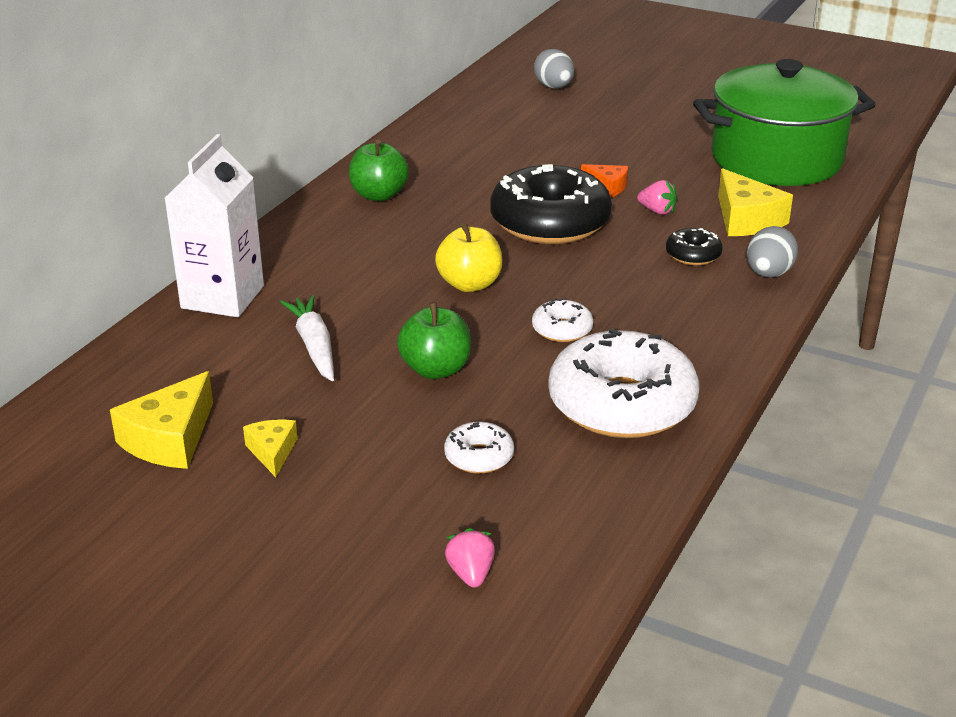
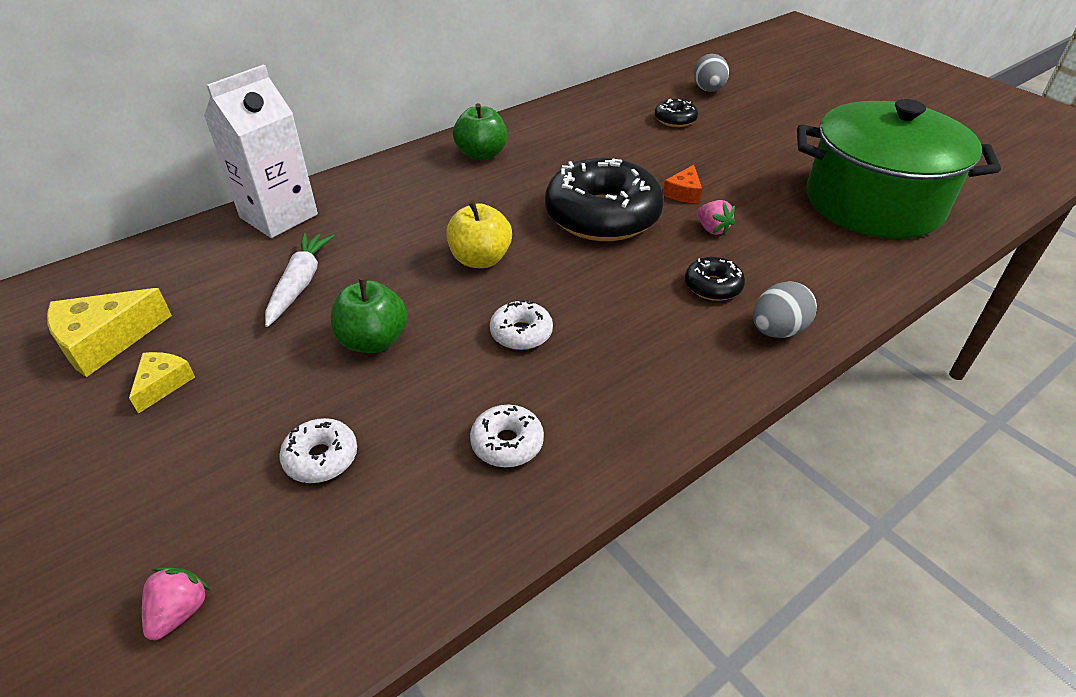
camera: 25 degrees right, 10 degrees up
white donut [548,328,699,438] -> white donut [470,405,544,467], size x0.45
orange cheese [581,164,628,197] -> orange cheese turned 60 degrees clockwise [663,165,702,203]
yellow cheese [718,168,793,236] -> none
none -> black donut [655,99,698,127]

